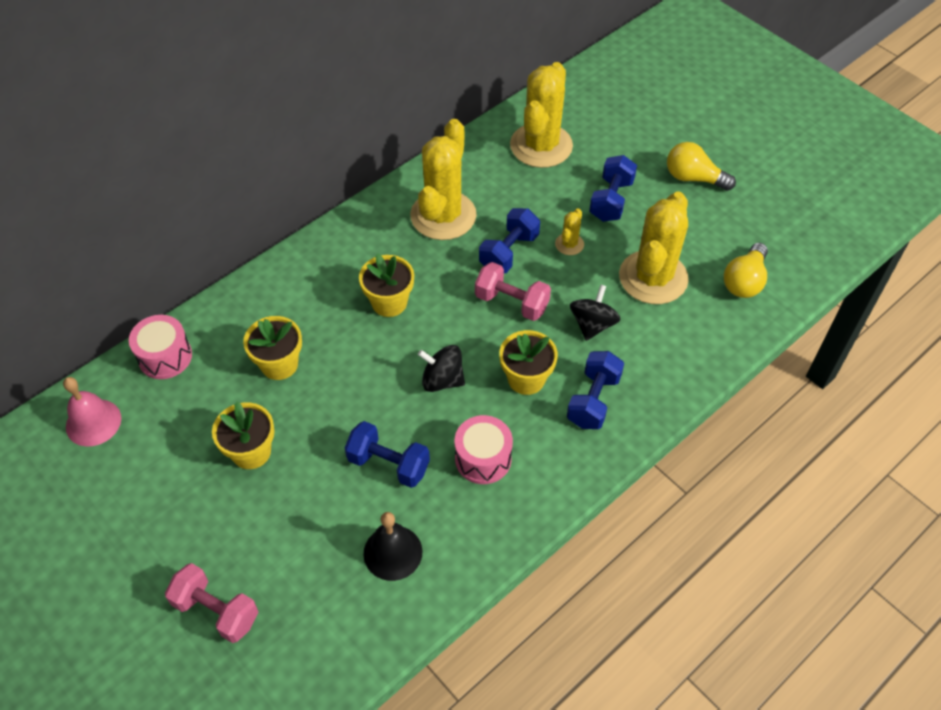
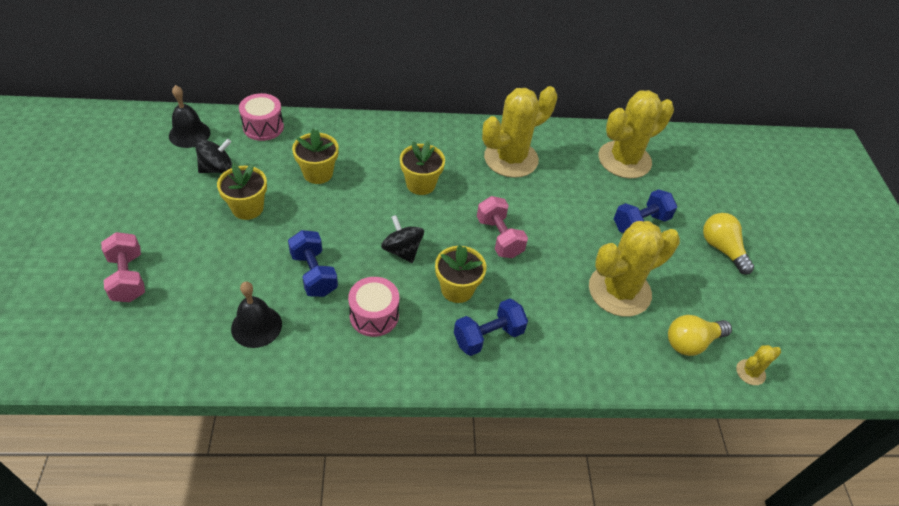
camera: 35 degrees right, 5 degrees down
pink bell [63,377,121,447] -> black bell [169,85,210,148]
blue dumbbell [479,208,540,273] -> none
yellow cactus [555,208,584,255] -> yellow cactus moved to [736,345,781,385]
black spinning top [570,284,621,341] -> black spinning top moved to [195,139,232,173]

